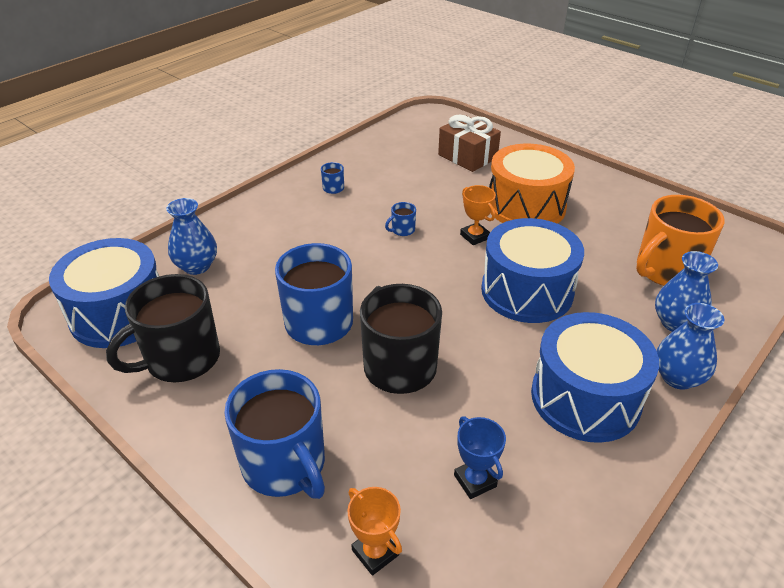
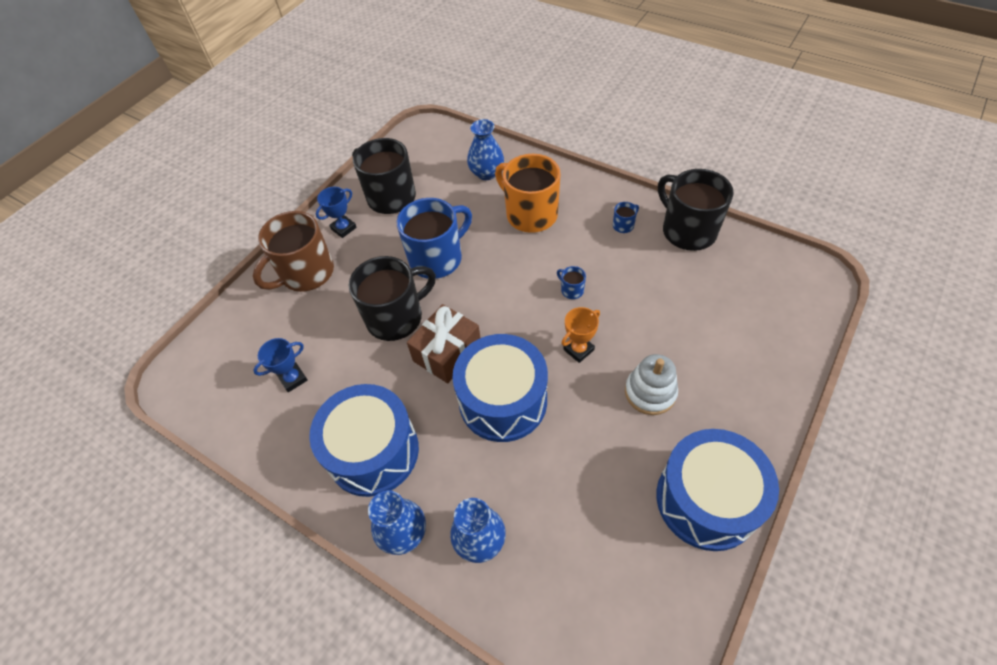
camera: 85 degrees right, 15 degrees up
blue drum [49,238,159,348] -> blue drum moved to [656,429,779,551]
blue mug [224,369,325,499] -> brown mug [253,211,334,292]
orange trophy [348,487,402,576] -> none
brown gift [438,115,501,172] -> brown gift moved to [407,304,481,383]
orange drum [489,143,575,224] -> white stacking toy [625,354,678,415]
orange mug [636,195,725,286] -> orange mug moved to [495,154,561,233]
none -> blue trophy [316,187,357,238]
none -> black mug [658,169,734,251]

